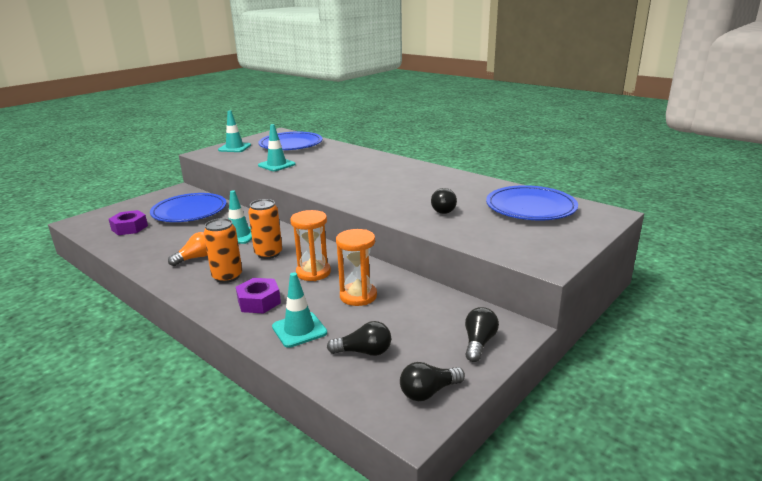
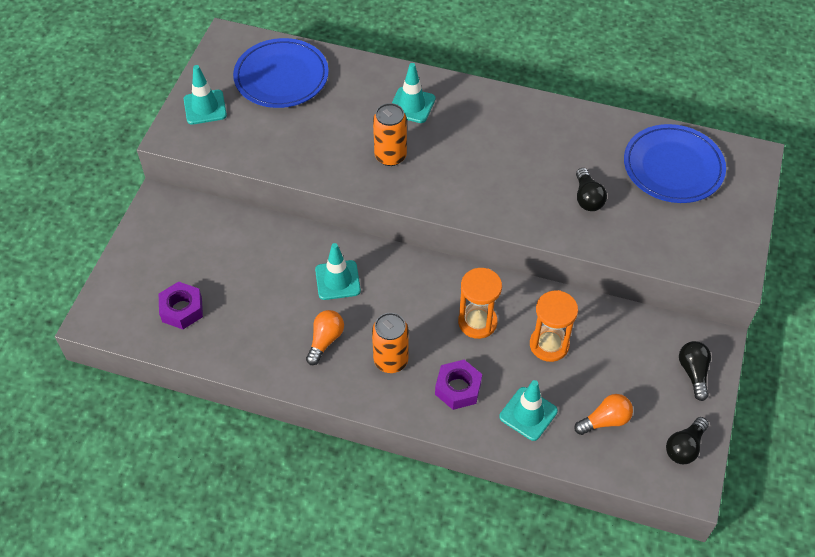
camera: 25 degrees left, 30 degrees up
blue plate [150,193,227,222] -> none
orange can [248,199,282,259] -> orange can moved to [373,103,407,166]
turquoise traffic cone [258,124,296,171] -> turquoise traffic cone moved to [392,63,435,123]
black light bulb [327,321,391,356] -> orange light bulb [574,394,633,435]

